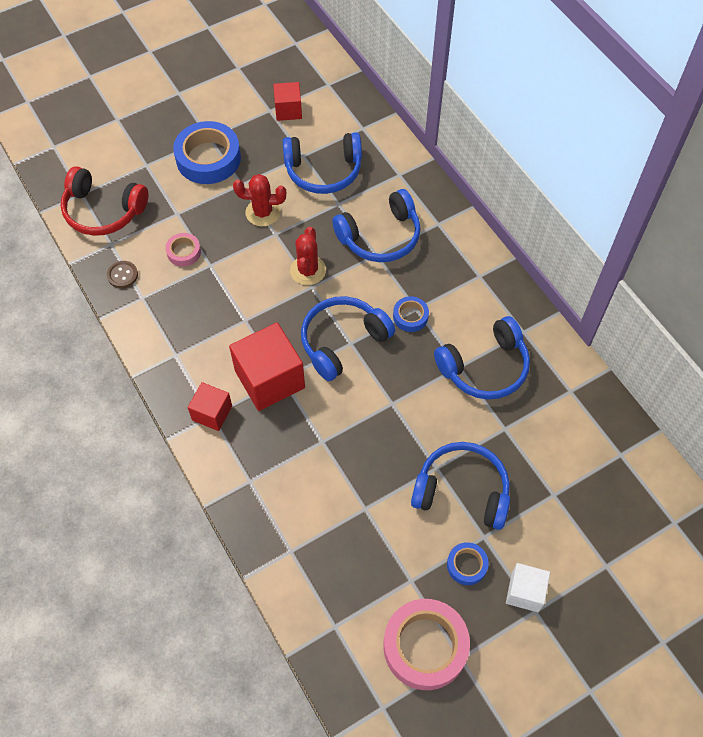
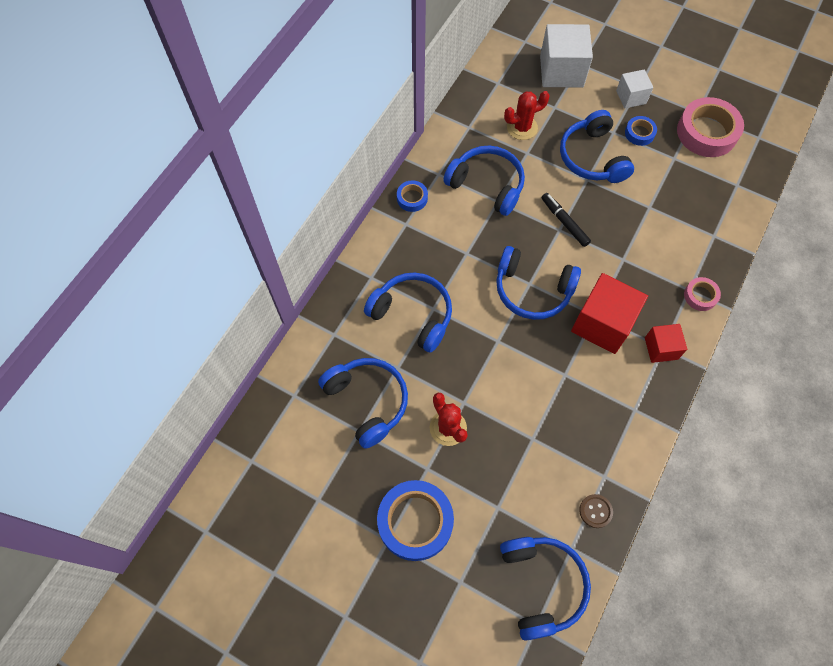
camera: 120 degrees left, 5 degrees up
red headphones [60,166,148,236] -> blue headphones [500,537,591,641]
pink tape [165,233,201,267] -> pink tape moved to [684,277,721,311]
red cube [273,82,302,121] -> none
red cactus [290,227,326,285] -> red cactus moved to [504,91,550,140]
blue tape [393,296,429,332] -> blue tape moved to [397,181,428,212]
none -> white cube [540,24,593,88]
none -> black marker [541,193,591,247]

